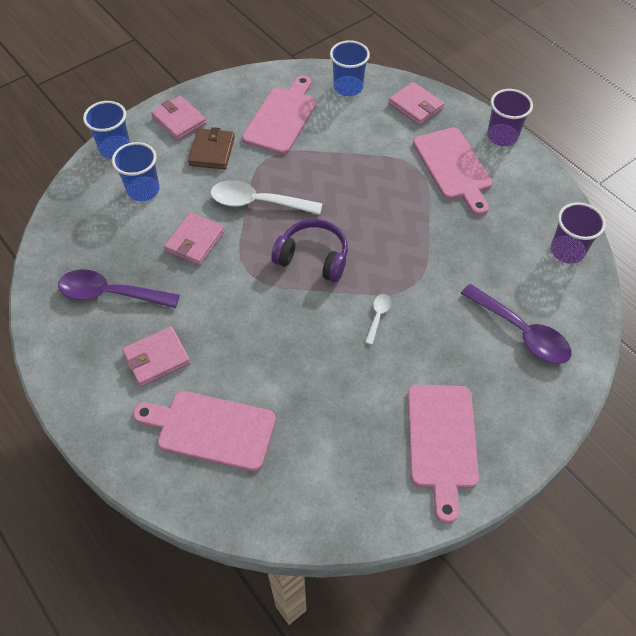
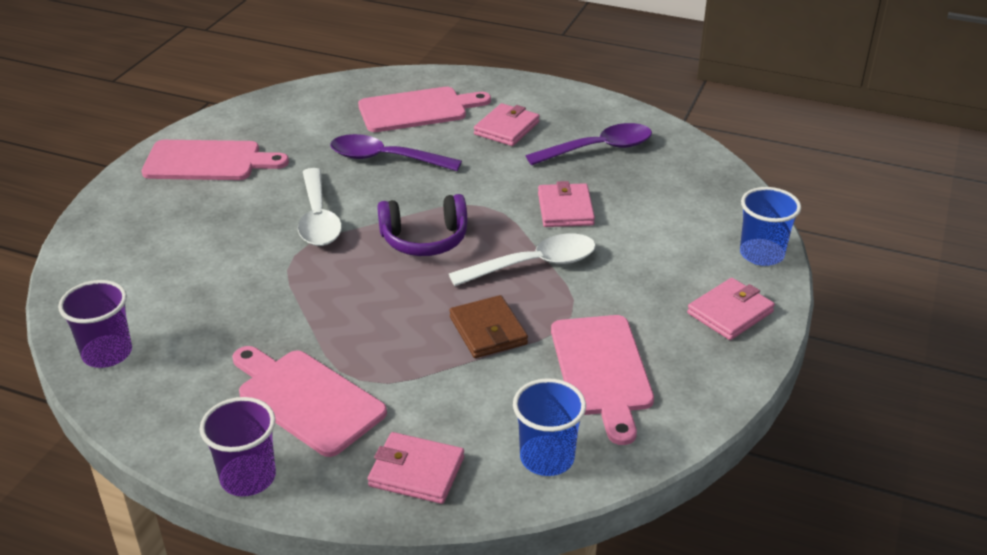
camera: 150 degrees right, 20 degrees down
blue cup [112,142,160,201] -> none
pink wallet [151,96,207,141] -> pink wallet turned 60 degrees counterclockwise [687,278,775,340]
brown wallet [188,127,235,169] -> brown wallet moved to [449,295,528,358]
white spoon [365,294,391,345] -> white spoon [298,168,342,246], size x2.09
pink cutting board [408,385,479,524] -> pink cutting board turned 120 degrees clockwise [142,140,289,180]
purple spoon [461,284,571,364] -> purple spoon moved to [330,134,462,171]

